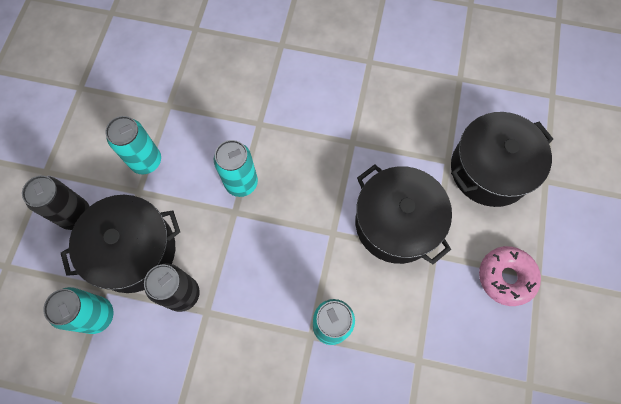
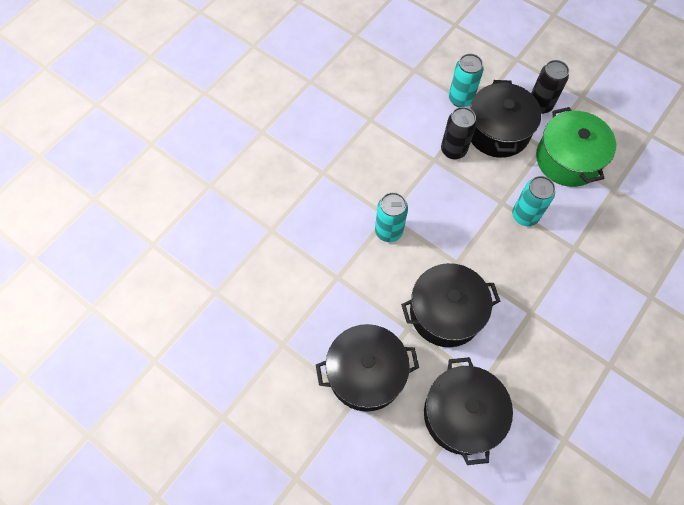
camera: 115 degrees right, 5 degrees down
turquoise can [105,116,161,174] -> green pot [536,107,616,187]
pink donut [479,246,541,306] -> black pot [316,324,419,412]

